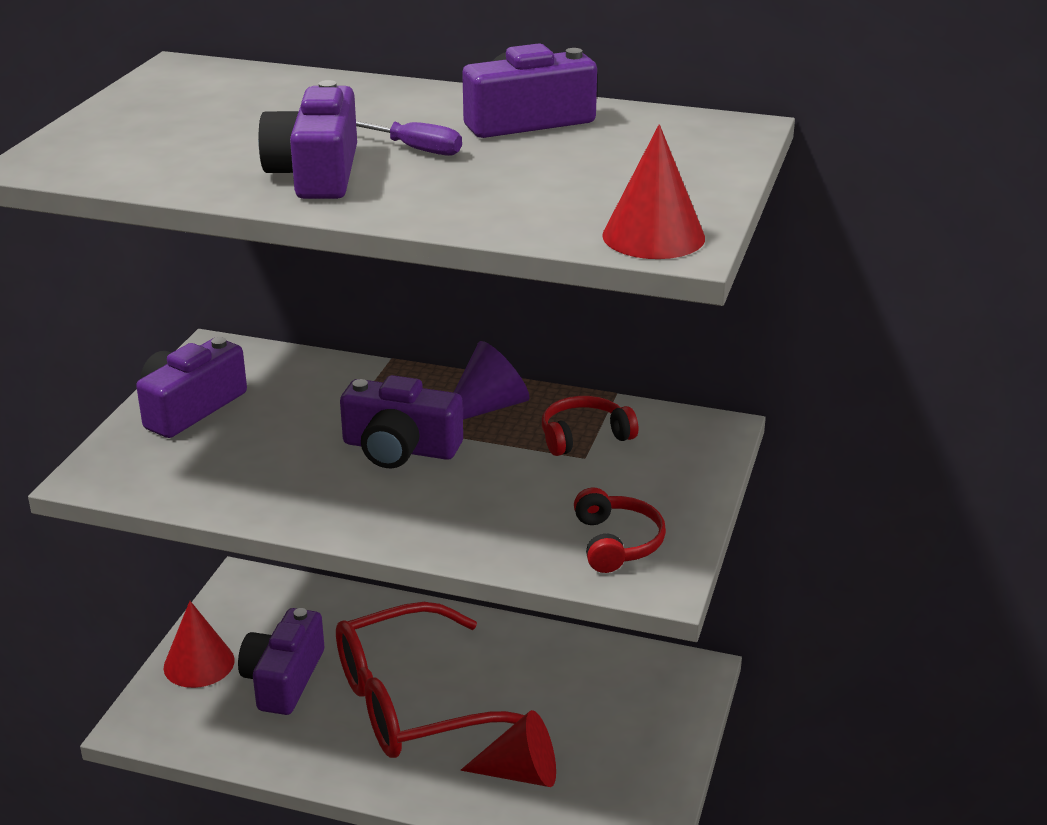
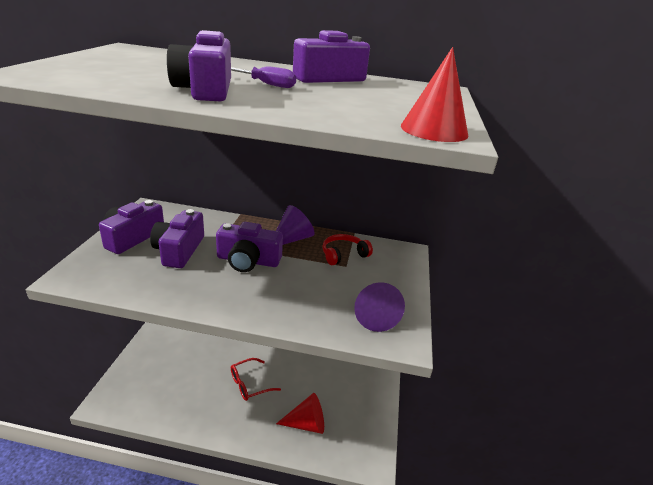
camera: 10 degrees left, 0 degrees up
red cone [163,601,235,688] -> none
purple camera [238,608,324,715] -> purple camera moved to [150,209,204,268]
red glasses [336,602,525,758] -> red glasses [231,358,281,401], size x0.49
red headphones [574,488,666,573] -> purple cone [354,282,405,332]

